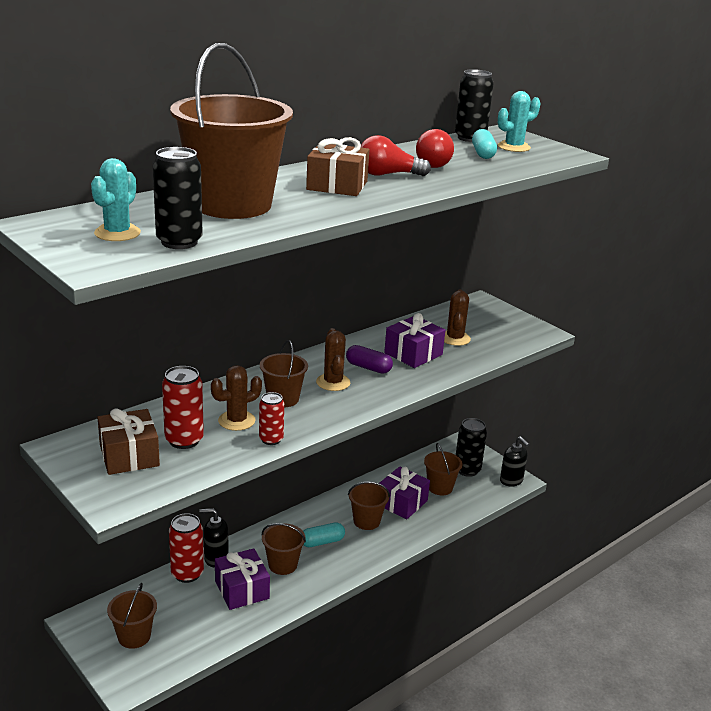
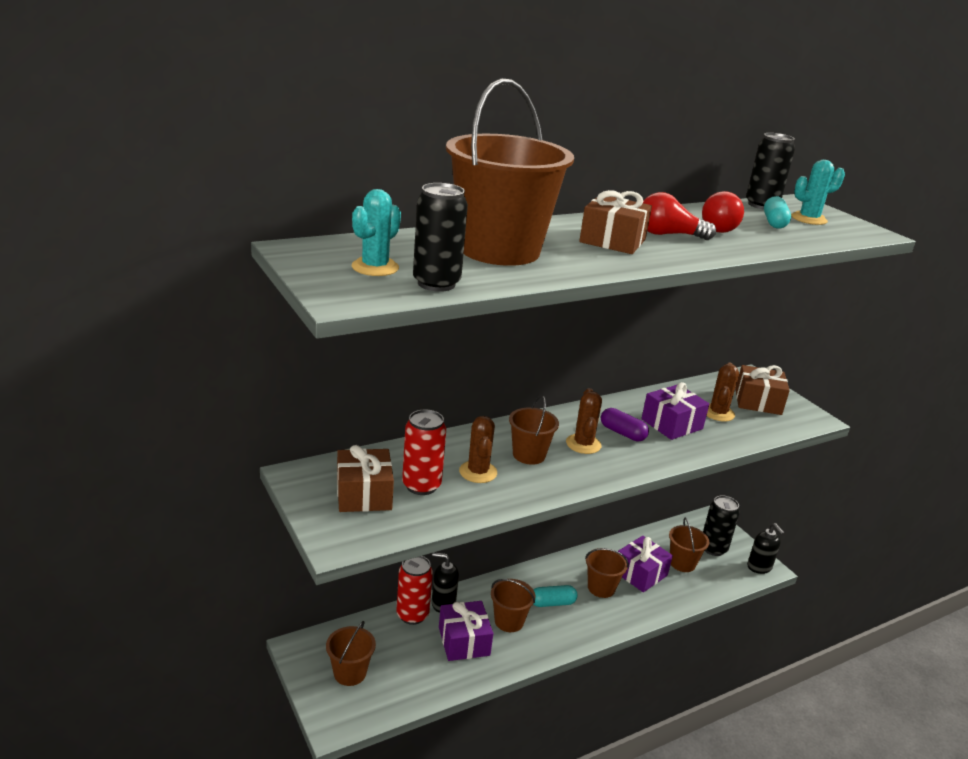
camera: 10 degrees right, 0 degrees up
brown cactus [211,365,262,431] -> brown cactus turned 75 degrees counterclockwise [459,416,497,483]
red can [259,392,284,445] -> none
none -> brown gift [735,365,790,415]

